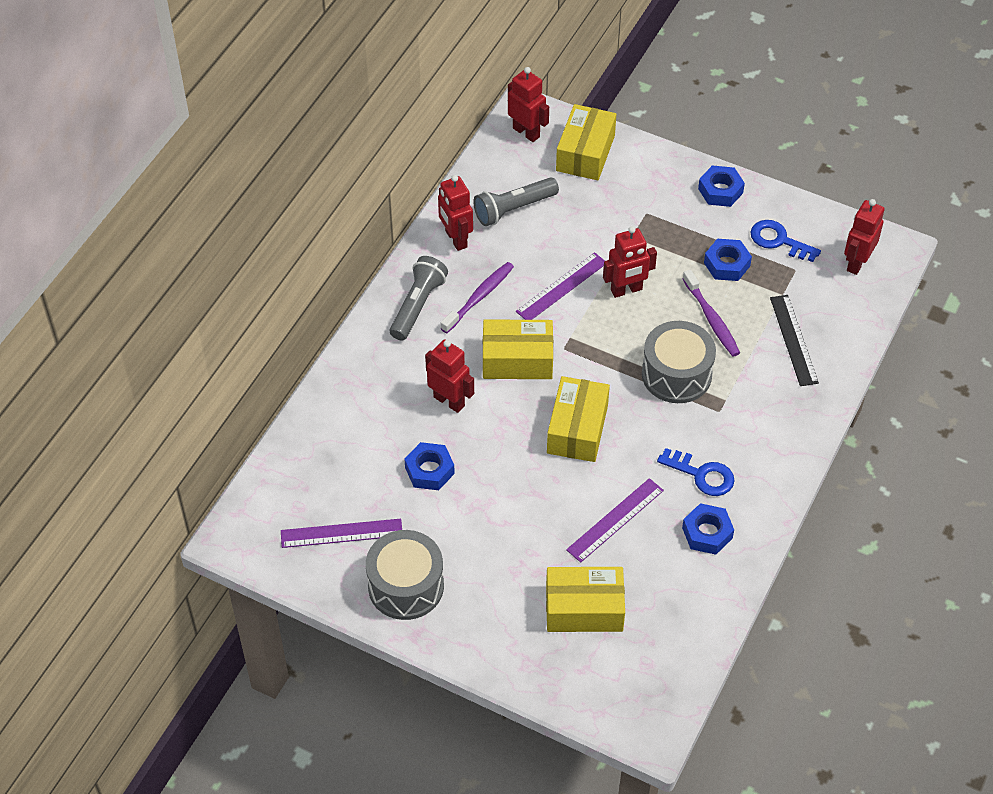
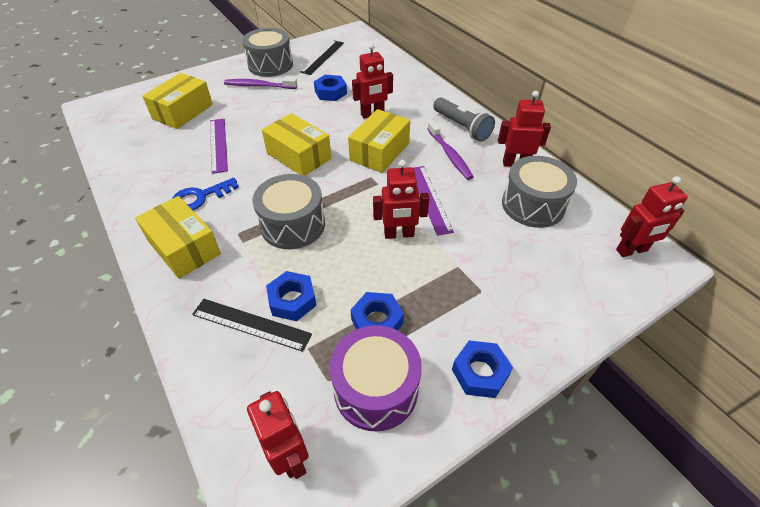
camera: 120 degrees right, 5 degrees down
purple ruler [281,519,402,548] -> black ruler [300,41,344,75]
grey flashlight [473,177,559,226] -> grey drum [502,156,577,228]
yellow box [556,104,616,180] -> yellow box moved to [135,196,221,279]
red robot [603,226,657,298] -> red robot turned 105 degrees counterclockwise [373,160,429,239]
blue nut [682,503,734,555] -> blue nut moved to [266,271,317,321]
purple toothbrush [683,269,740,357] -> purple toothbrush moved to [224,77,297,89]
blue key [750,220,821,262] -> purple drum [330,325,422,431]

